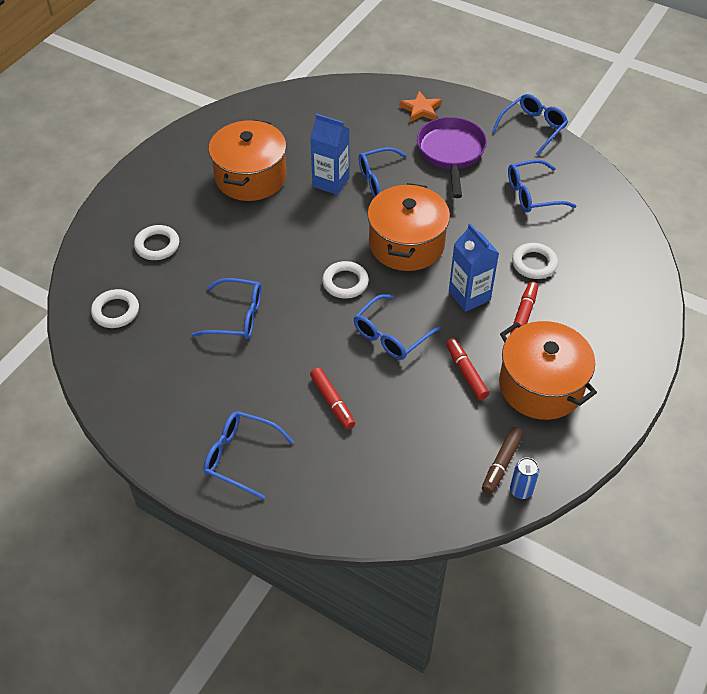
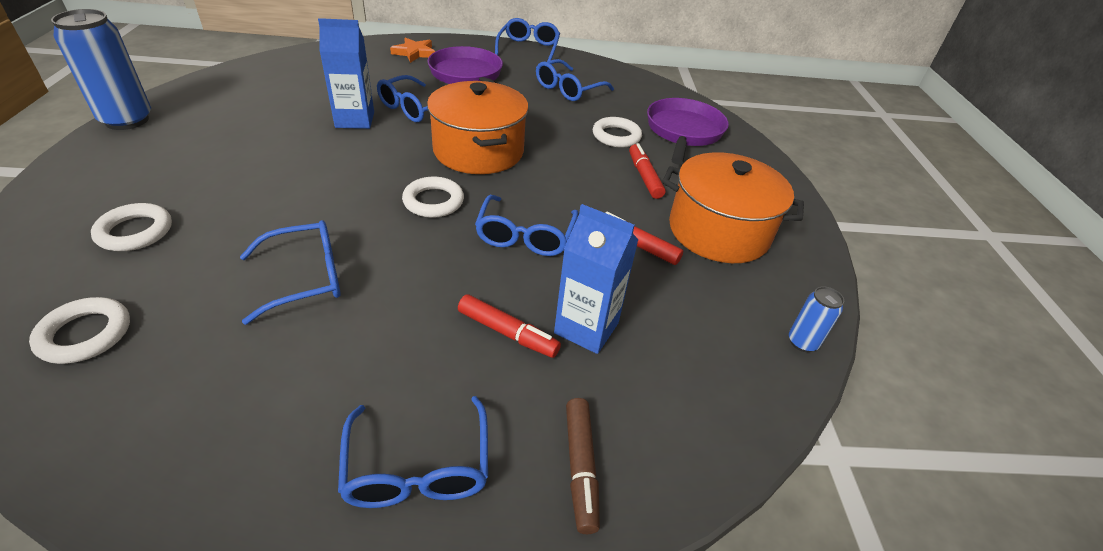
camera: 35 degrees left, 10 degrees down
blue glasses [203,411,294,499] -> blue glasses turned 90 degrees counterclockwise [338,396,488,508]
orange pot [209,120,286,201] -> none
blue carton [449,224,499,312] -> blue carton moved to [554,204,639,354]
brown marker [482,427,524,494] -> brown marker moved to [566,398,600,534]
none -> blue can [51,9,151,130]
none -> purple pan [647,98,729,165]

